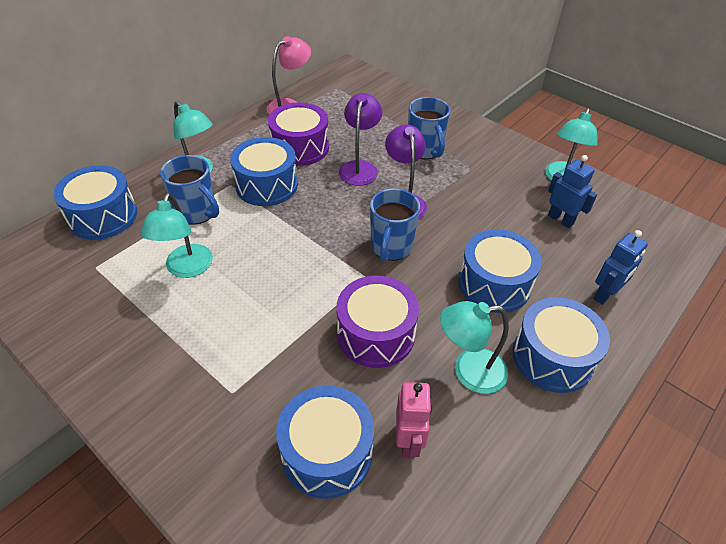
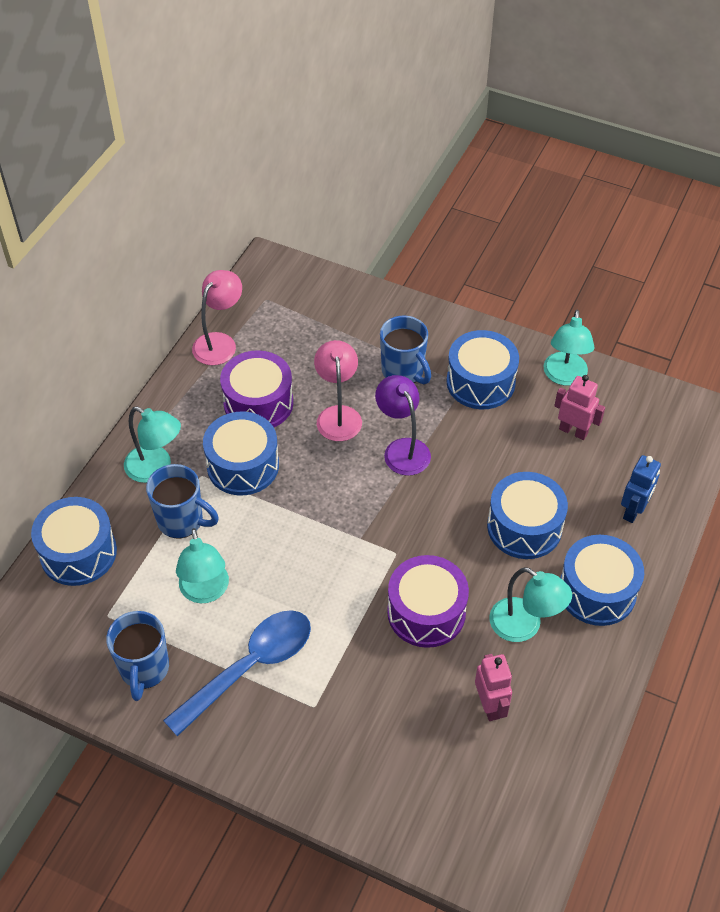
camera: 15 degrees left, 5 degrees up
blue drum [276,386,374,499] -> blue drum moved to [447,330,519,409]
purple lamp [339,93,382,186] -> pink lamp [314,340,362,441]
blue mug [370,188,420,262] -> blue mug moved to [106,611,169,701]
turquoise lamp [440,301,509,394] -> turquoise lamp turned 120 degrees counterclockwise [489,567,572,642]
blue robot [548,155,597,228] -> pink robot [554,375,605,440]
none -> blue spoon [163,610,311,736]

